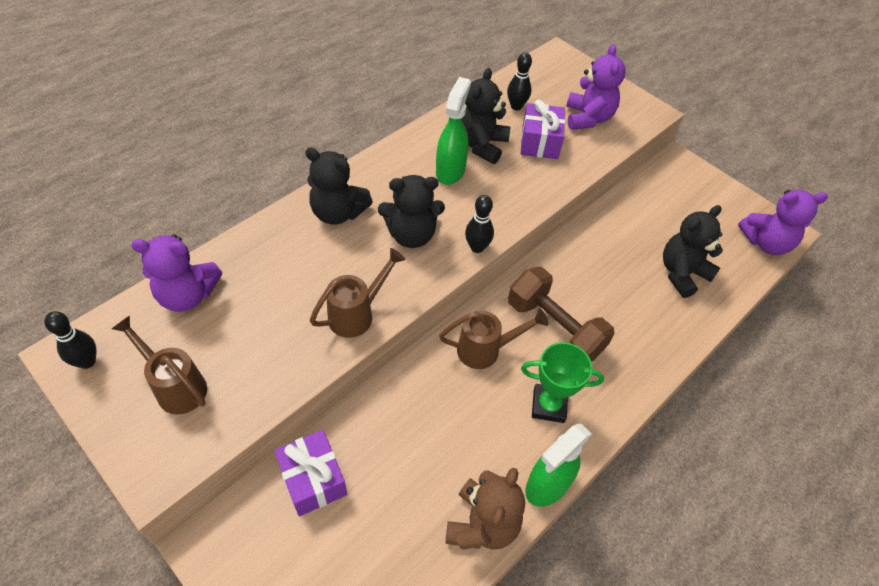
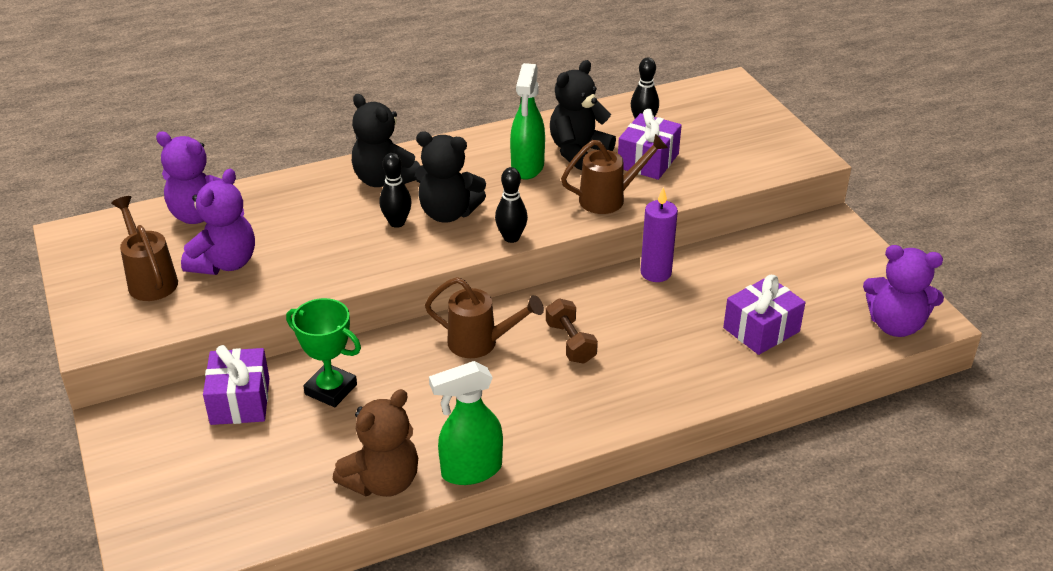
camera: 25 degrees right, 15 degrees down
black bowling pin [44,311,96,369] -> black bowling pin moved to [379,153,412,228]
brown watering can [310,248,406,338] -> brown watering can moved to [561,134,668,214]
green spray bottle [436,77,471,185] -> green spray bottle turned 150 degrees clockwise [510,63,545,179]
brown dumbbell [508,267,615,362] -> brown dumbbell [546,298,598,364], size x0.57
green trophy [521,342,604,423] -> green trophy moved to [286,298,361,407]
purple teddy bear [566,44,626,130] -> purple teddy bear moved to [181,169,255,275]
black teddy bear [663,205,723,298] -> purple gift [723,275,805,355]
none -> purple candle [640,187,678,282]

